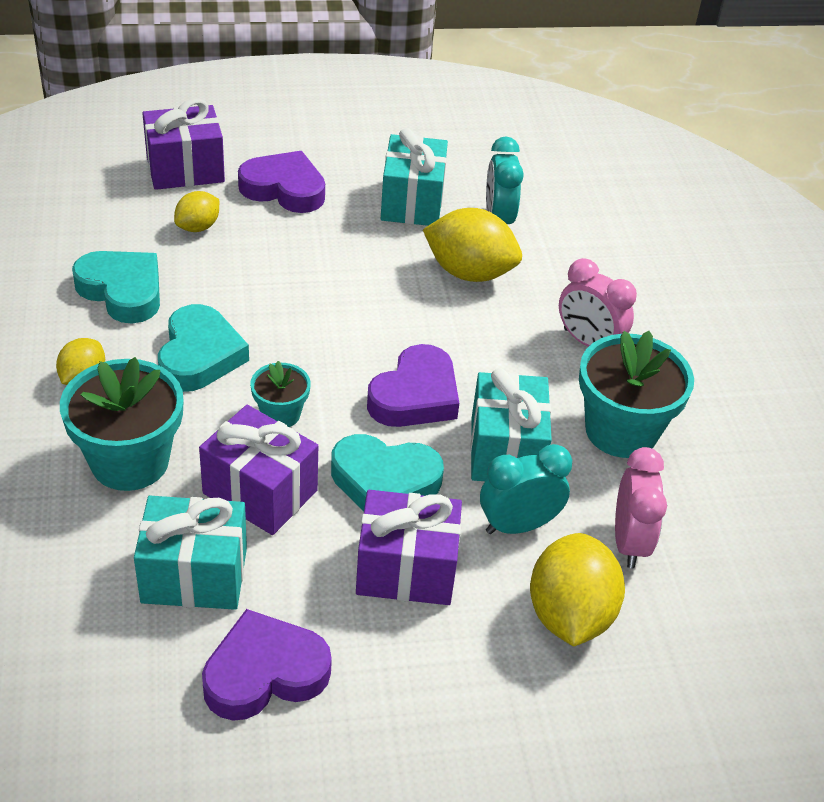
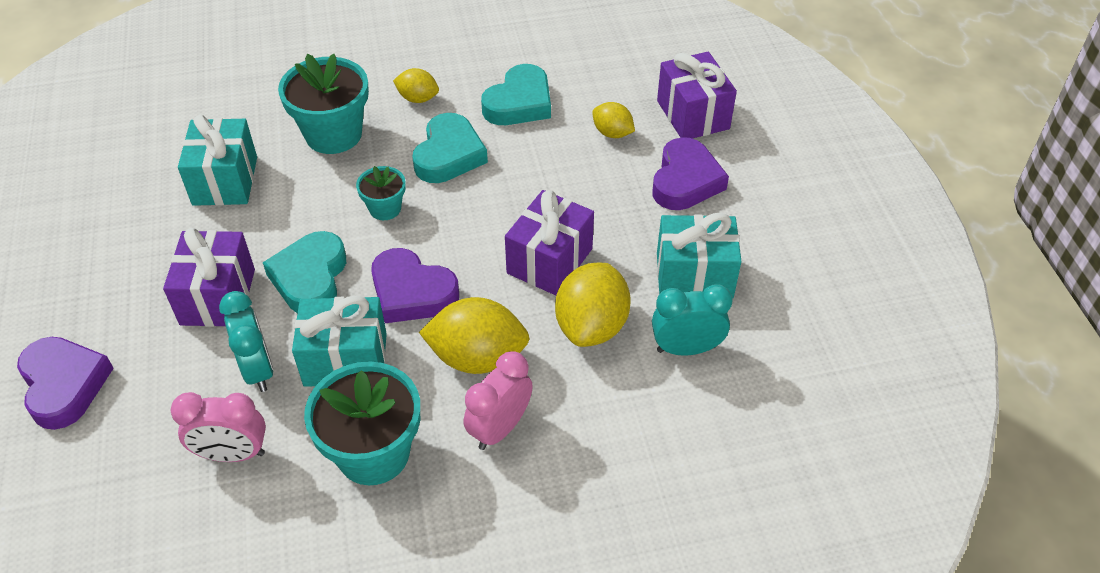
camera: 90 degrees right, 5 degrees up
turquoise heart [158,304,249,392] -> turquoise heart turned 75 degrees counterclockwise [412,113,488,183]
purple gift [199,405,318,535] -> purple gift moved to [505,190,594,295]
purple heart [202,609,332,721] -> purple heart moved to [17,337,114,430]
yellow lemon [530,533,625,646] -> yellow lemon moved to [419,297,530,374]

